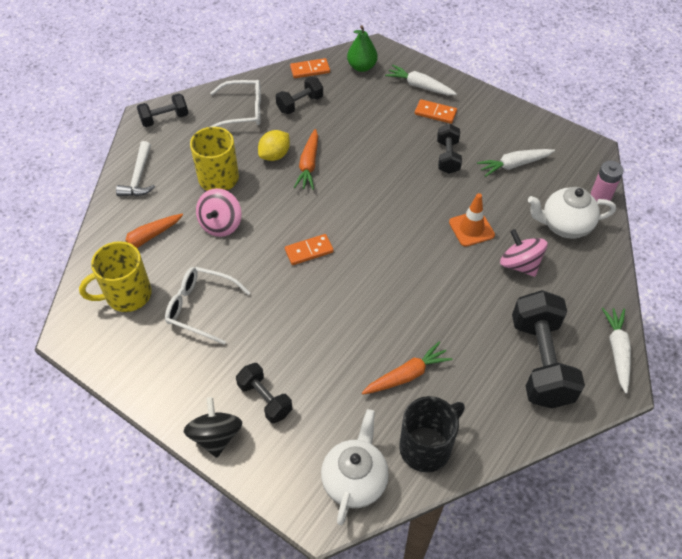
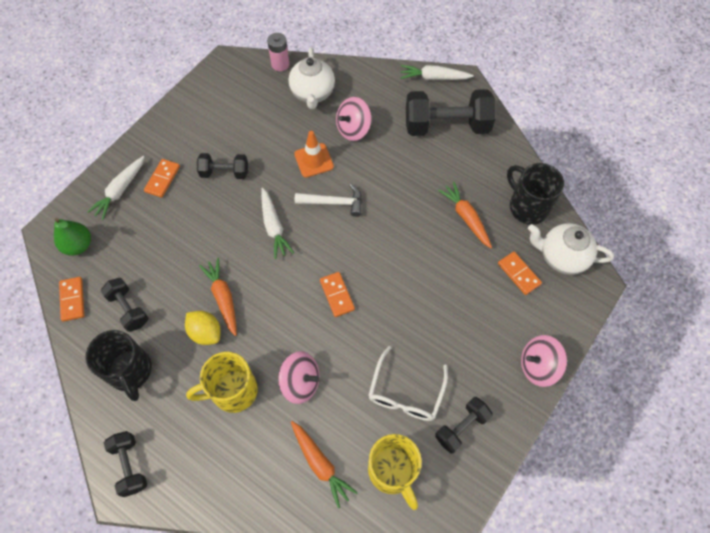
camera: 90 degrees left, 10 degrees up
white hammer [116,141,155,196] -> white hammer moved to [295,184,362,217]
black spinning top [184,397,242,458] -> pink spinning top [521,335,567,387]
white glasses [210,80,261,127] -> black mug [85,330,152,401]
black dumbbell [236,363,292,423] -> black dumbbell moved to [435,397,493,454]
orange carrot [293,129,318,190] -> orange carrot turned 120 degrees counterclockwise [199,258,237,336]
white carrot [477,149,555,177] -> white carrot moved to [261,188,294,259]
none -> orange domino [498,252,542,295]

